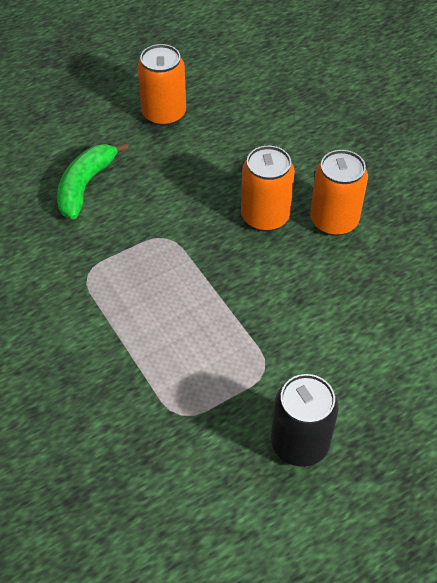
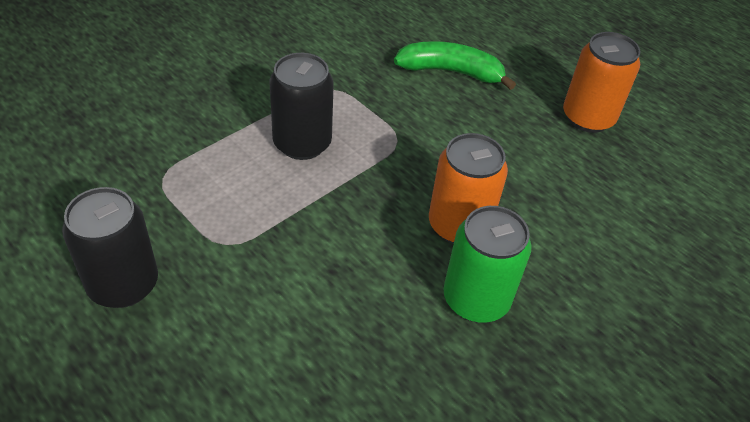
camera: 75 degrees right, 5 degrees down
orange can [310,150,368,236] -> green can [443,206,532,322]
none -> black can [269,53,334,160]

